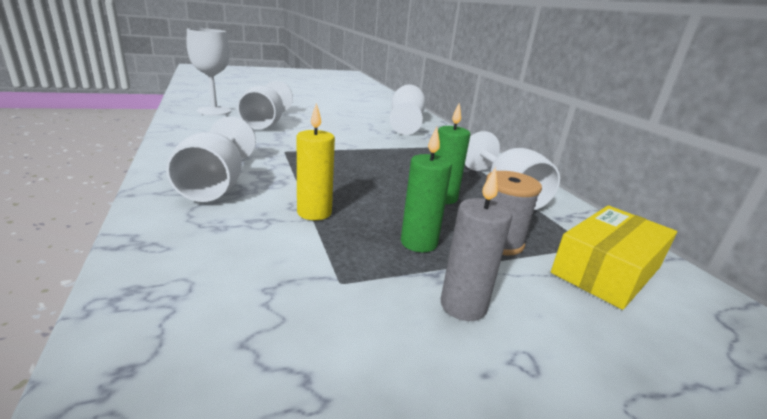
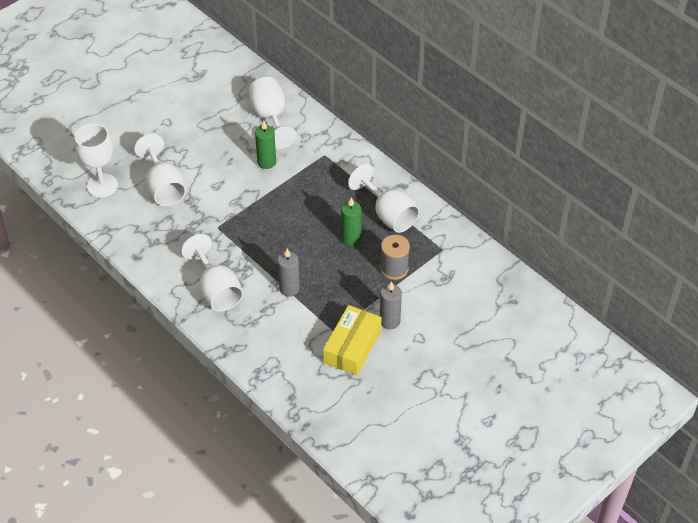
camera: 20 degrees left, 25 degrees up
yellow candle [297,103,335,220] -> grey candle [277,248,300,297]
green candle [401,127,452,252] -> green candle moved to [255,121,276,169]
yellow box [551,206,677,310] -> yellow box moved to [323,305,382,376]

